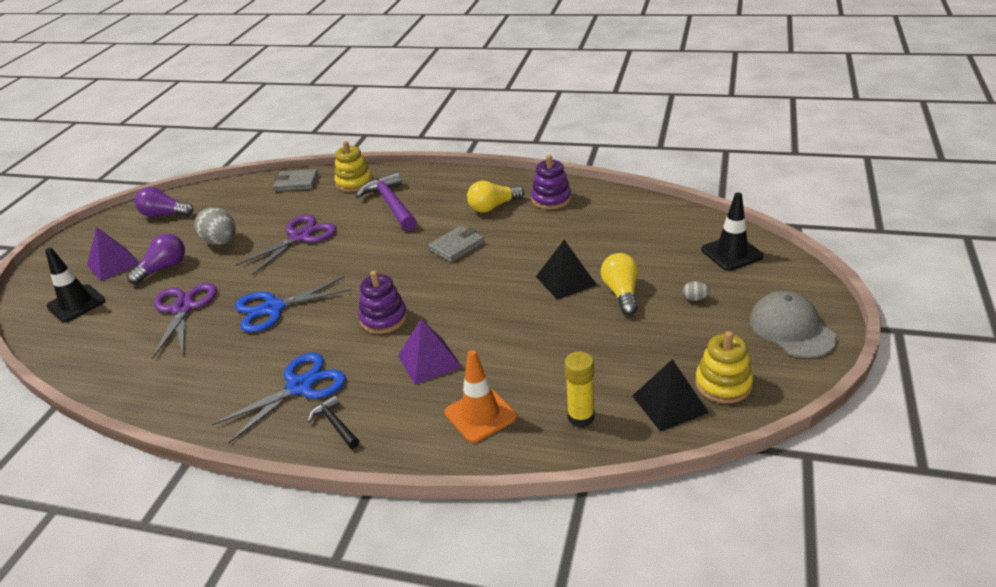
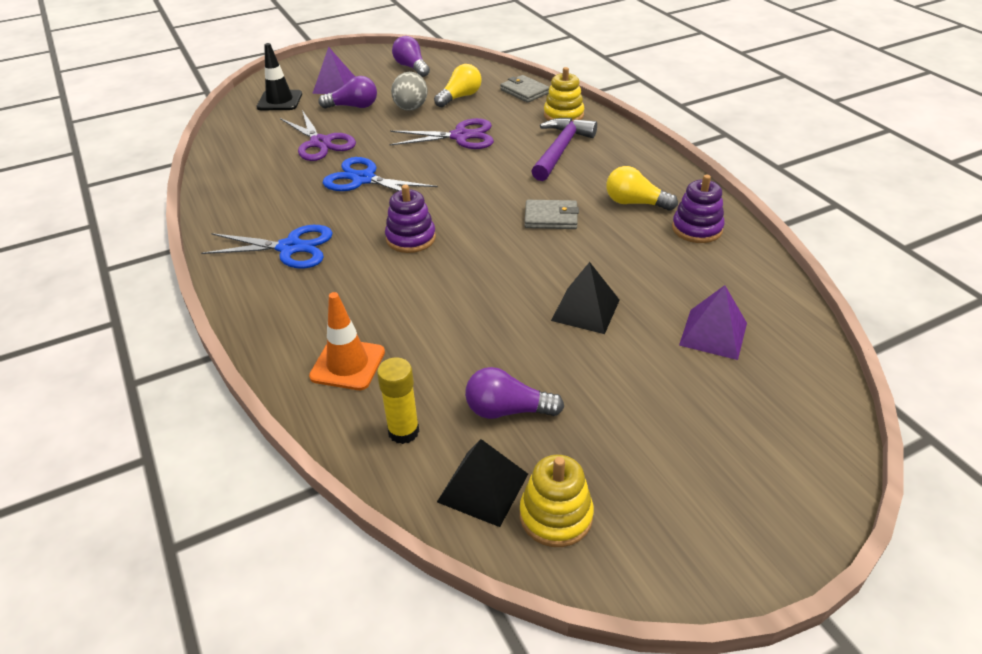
camera: 45 degrees right, 5 degrees up
purple scissors [152,283,217,359] -> purple scissors turned 105 degrees clockwise [280,110,356,161]
black hammer [307,395,359,449] -> none
purple pyramid [398,319,461,385] -> purple pyramid moved to [679,285,747,360]
yellow light bulb [601,253,638,315] -> yellow light bulb moved to [434,64,482,107]
grey egg [683,281,710,301] -> none
black traffic cone [701,192,764,271] -> none
grey cap [750,291,837,358] -> none
none -> purple light bulb [465,367,564,419]

